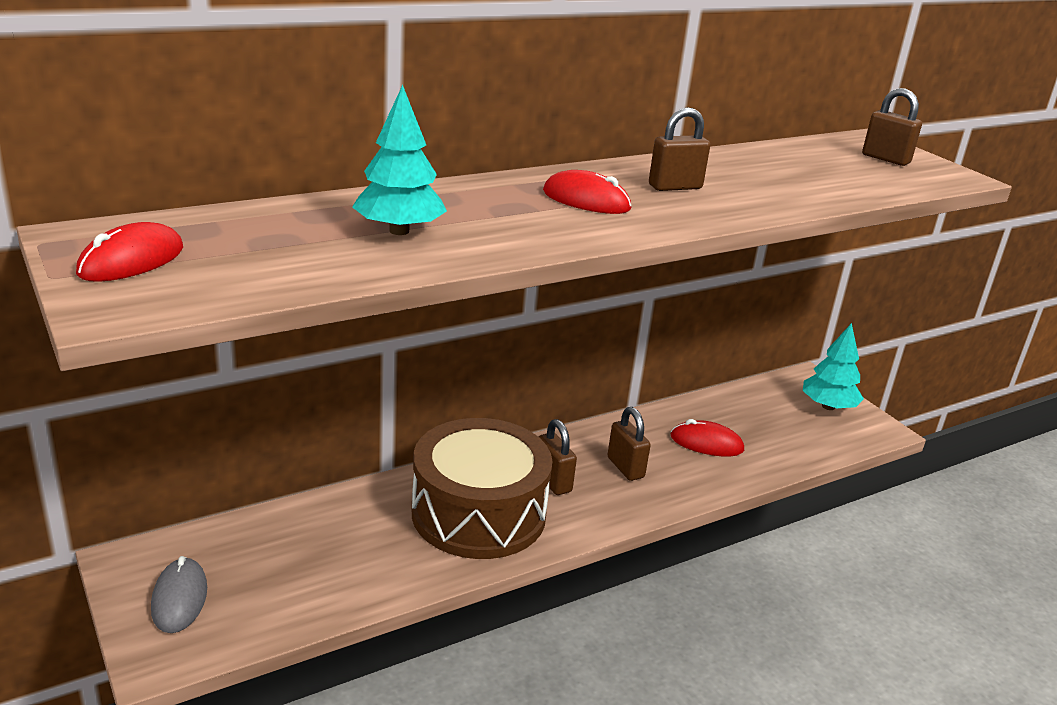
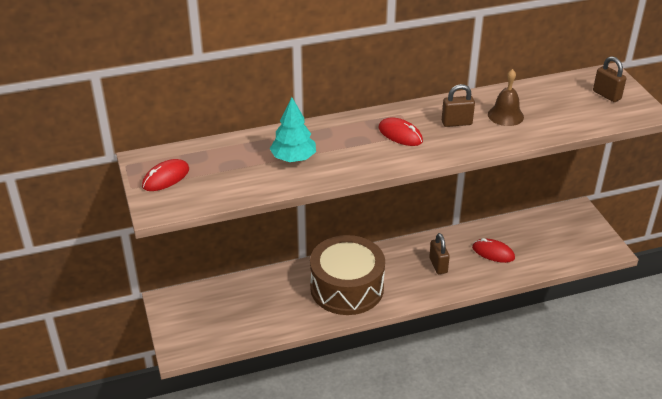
camera: 15 degrees right, 10 degrees up
grey mouse [151,556,207,633] -> none
brown padlock [539,419,577,495] -> none
turquoise tree [803,323,864,410] -> none
none -> brown bell [488,69,524,126]

